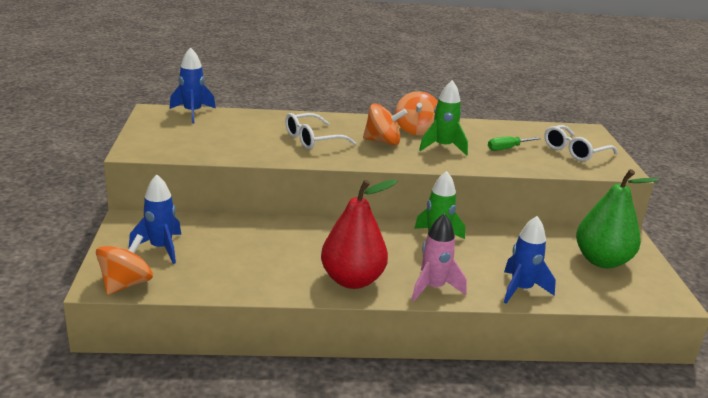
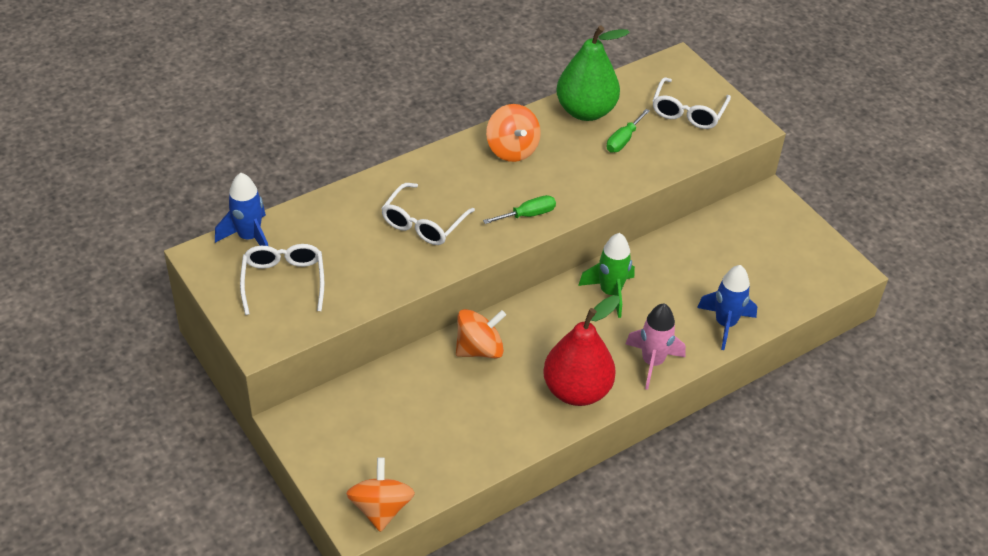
camera: 30 degrees left, 20 degrees up
blue rocket [129,175,181,264] -> none
orange spinning top [363,103,407,145] -> orange spinning top moved to [456,309,506,359]
green rocket [419,80,468,156] -> none
green pear [576,169,659,268] -> green pear moved to [556,25,630,121]
none -> white glasses [240,244,324,315]
none -> green screwdriver [483,195,556,224]

